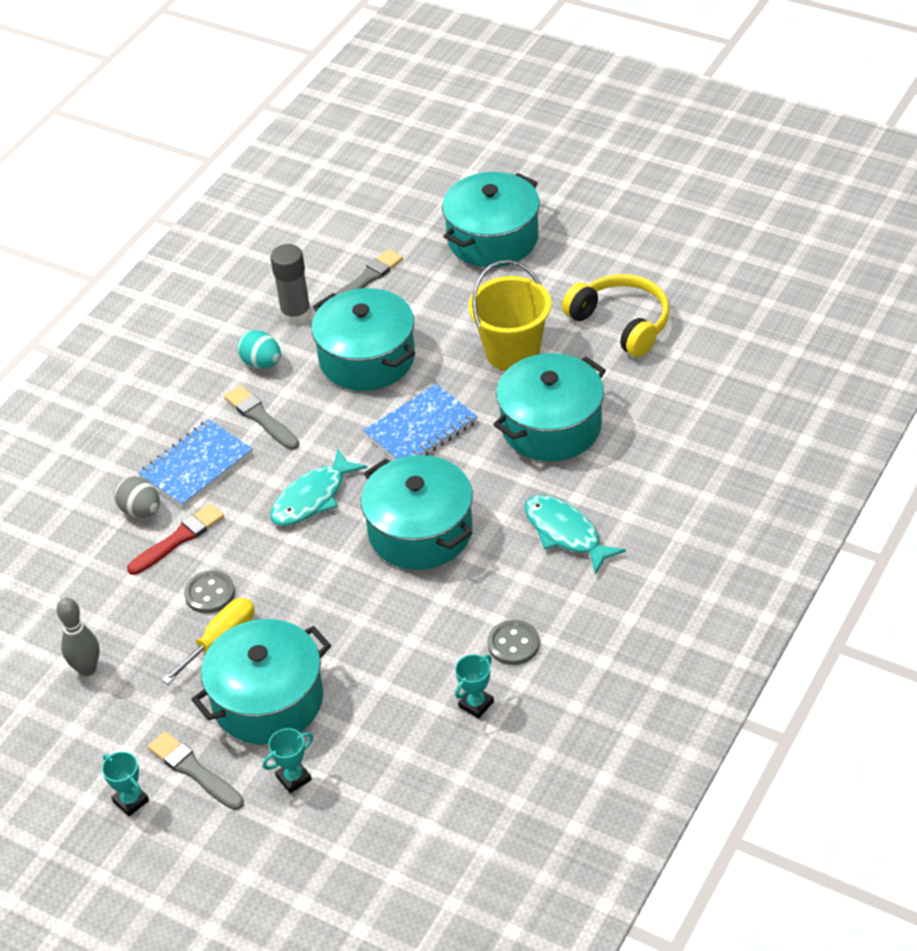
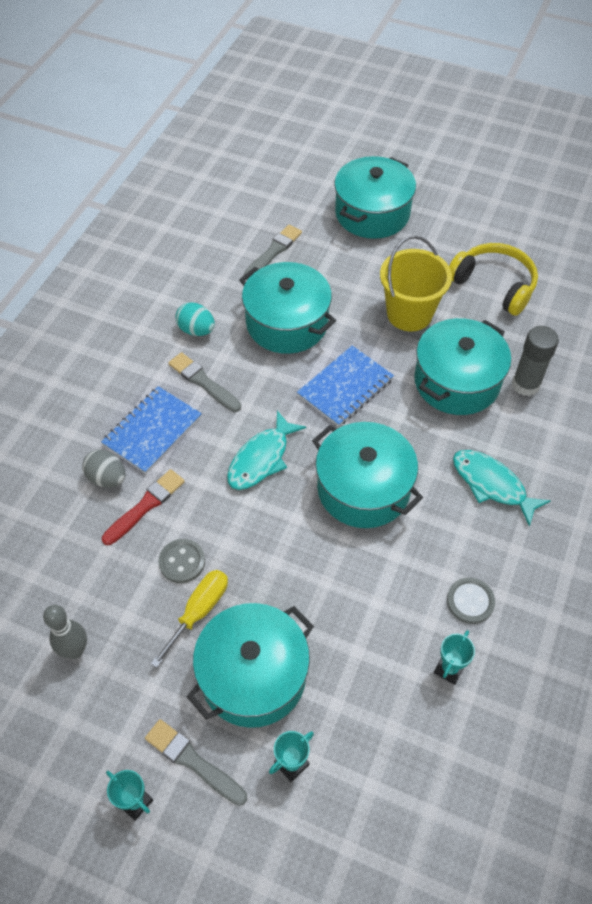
camera: 10 degrees left, 10 degrees up
grey glue stick [270,244,312,326] -> grey glue stick moved to [512,326,559,396]

